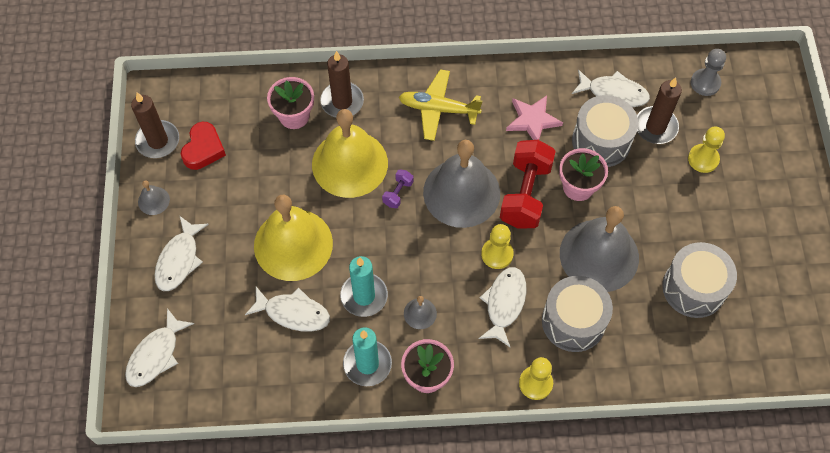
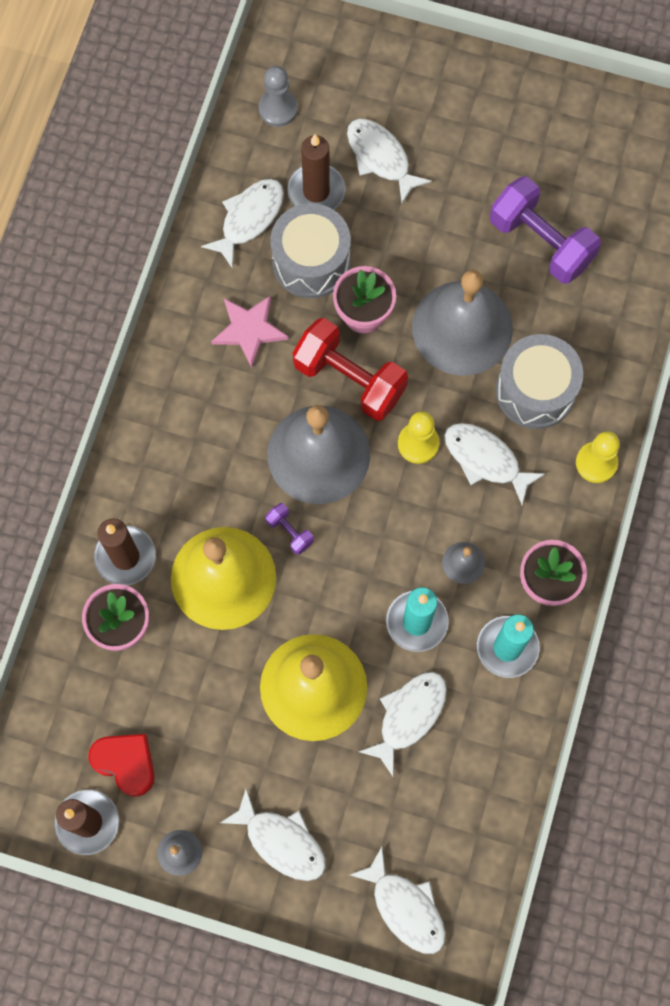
camera: 70 degrees left, 10 degrees up
yellow plane [399,69,482,141] -> none
grey drum [662,242,737,318] -> purple dumbbell [490,177,601,284]
yellow pawn [688,126,725,173] -> white fish [347,119,432,203]

